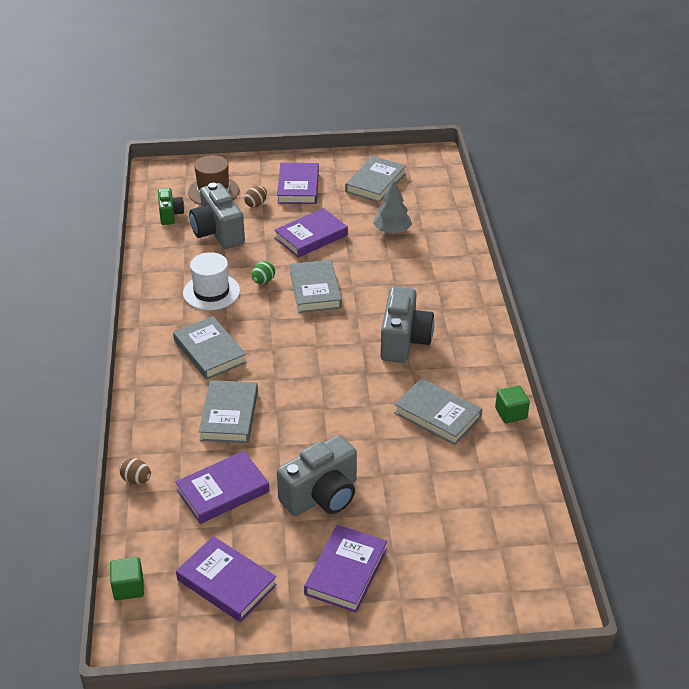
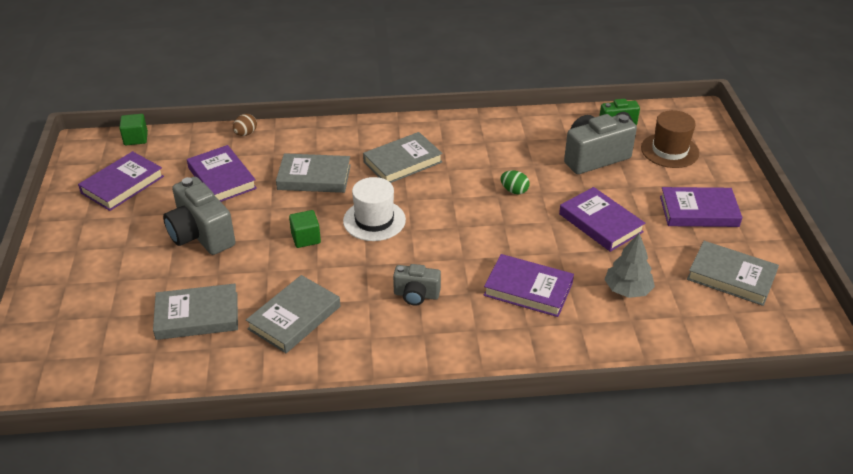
camera: 90 degrees right, 0 degrees up
white hat [183,252,240,310] -> white hat moved to [343,177,406,241]
brown egg [244,186,267,207] -> none
grey book [290,260,342,313] -> grey book moved to [153,284,238,340]
purple book [304,525,387,613] -> purple book moved to [484,254,574,317]
grey camera [380,287,434,363] -> grey camera [393,264,441,305], size x0.58
green cube [495,385,530,424] -> green cube moved to [289,210,321,248]

